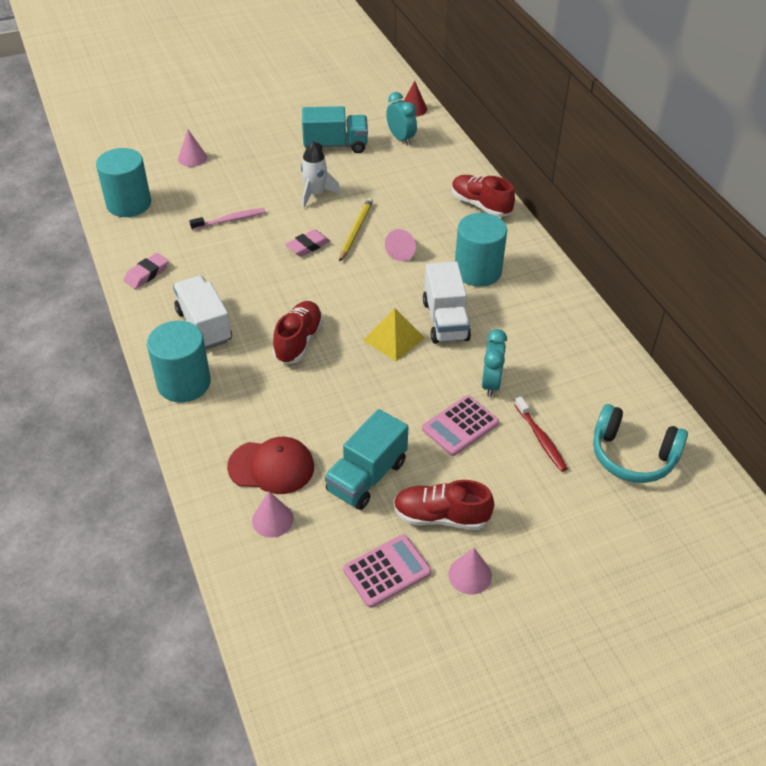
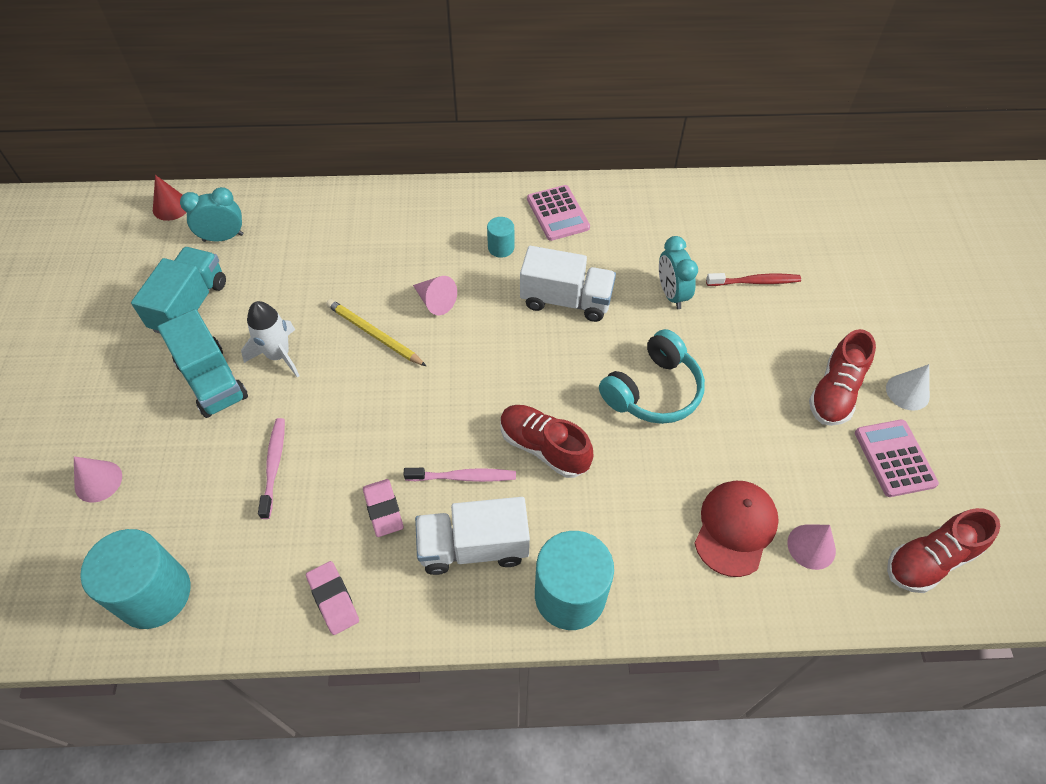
camera: 70 degrees left, 10 degrees up
pink eraser [285,229,330,256] -> pink eraser moved to [363,479,404,537]
turquoise truck [325,409,408,510] -> turquoise truck moved to [158,309,248,418]
yellow pyramid [363,308,424,361] -> none
pink calculator [422,395,499,456] -> pink calculator moved to [527,185,590,241]
pink cone [448,548,492,595] -> white cone [886,364,930,410]
red shoe [452,175,515,217] -> red shoe moved to [887,508,1000,593]
turquoise cylinder [455,213,507,286] -> turquoise cylinder [487,217,514,258], size x0.48
turquoise clock [482,329,507,397] -> turquoise clock turned 135 degrees counterclockwise [659,236,698,309]
turquoise headphones [593,404,688,483] -> turquoise headphones moved to [599,329,705,424]
none -> pink toothbrush [403,468,516,482]

